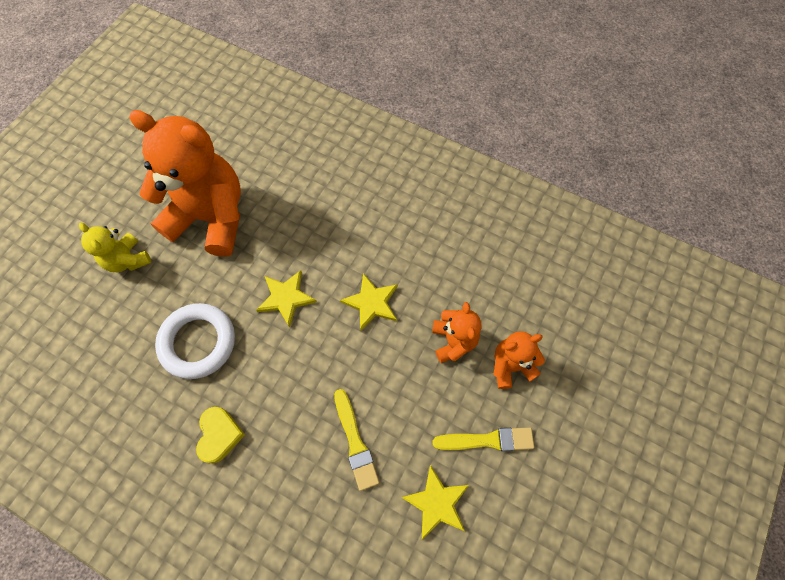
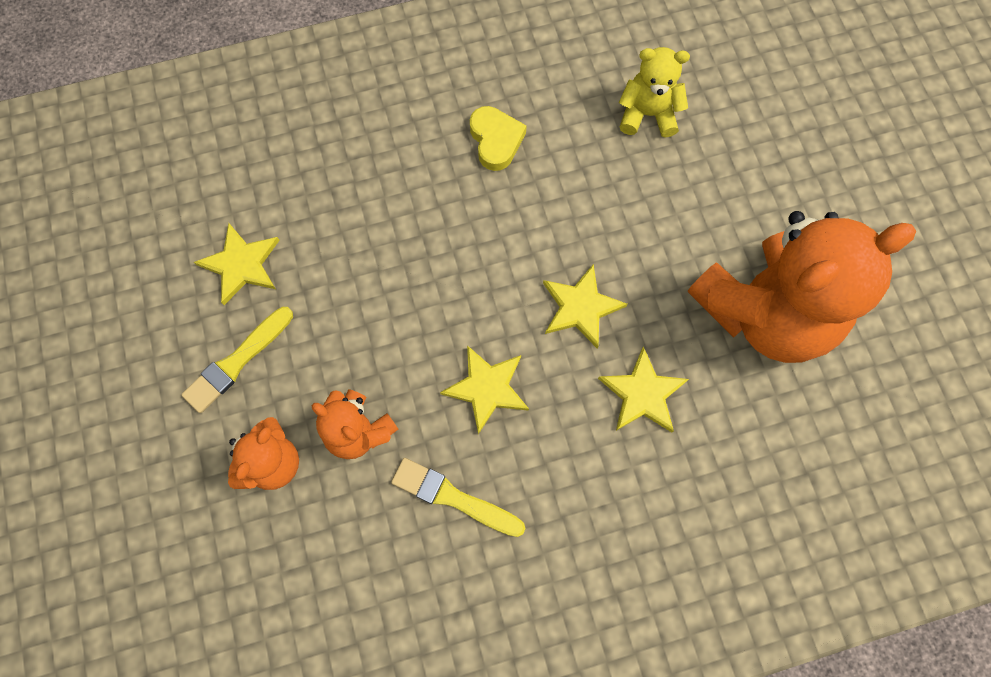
camera: 135 degrees right, 5 degrees up
yellow teddy bear [79,223,151,272] -> yellow teddy bear moved to [619,47,690,138]
white ring [155,303,235,379] -> none
yellow heart [196,407,245,463] -> yellow heart turned 150 degrees counterclockwise [470,106,527,171]
yellow brush [334,389,379,491] -> yellow brush moved to [391,458,525,537]
none -> yellow star [598,347,689,432]

